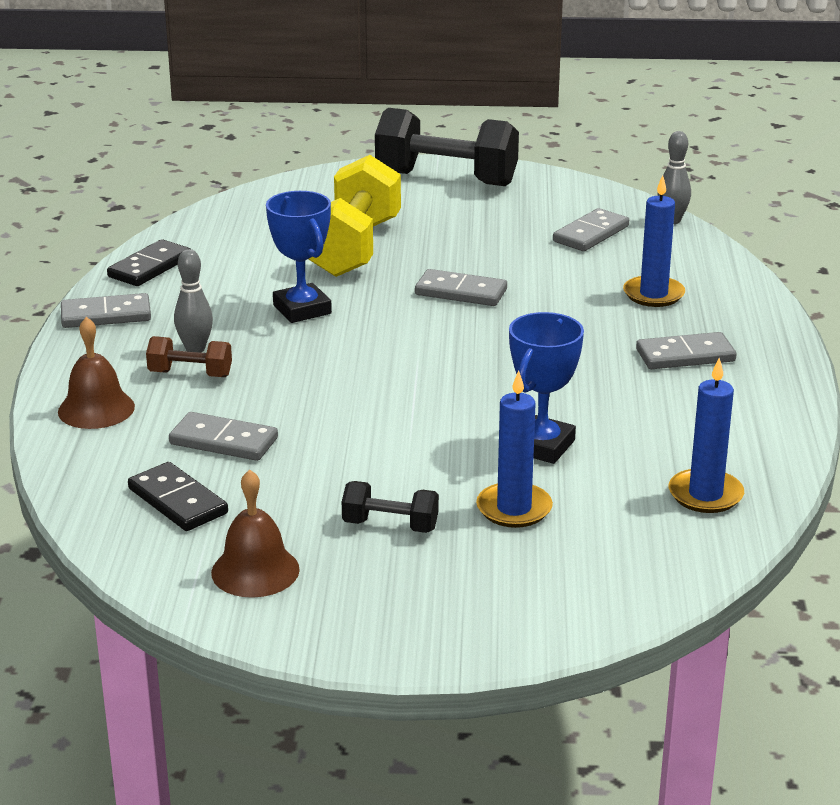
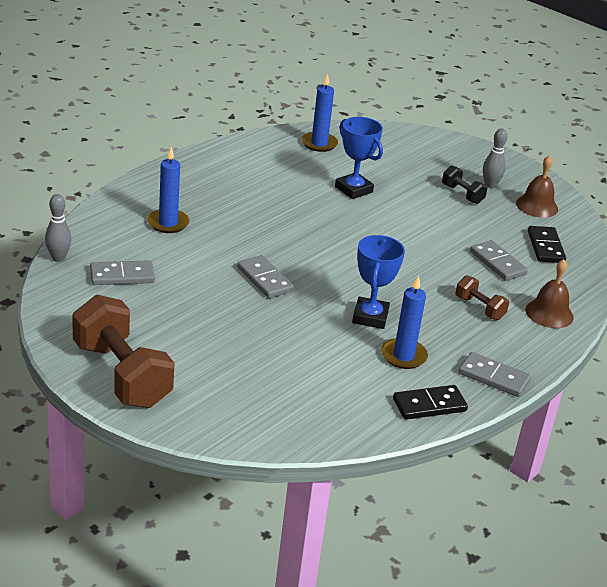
camera: 145 degrees left, 5 degrees up
grey bowling pin [174,249,213,353] -> grey bowling pin moved to [483,128,508,188]
yellow dumbbell [308,155,401,277] -> none
black dumbbell [375,108,519,186] -> brown dumbbell [72,295,175,408]
blue candle [476,370,553,528] -> blue candle moved to [381,276,428,369]
blue trophy [509,312,584,464] -> blue trophy turned 75 degrees clockwise [335,117,383,199]
grey domino [636,332,736,369] -> none

